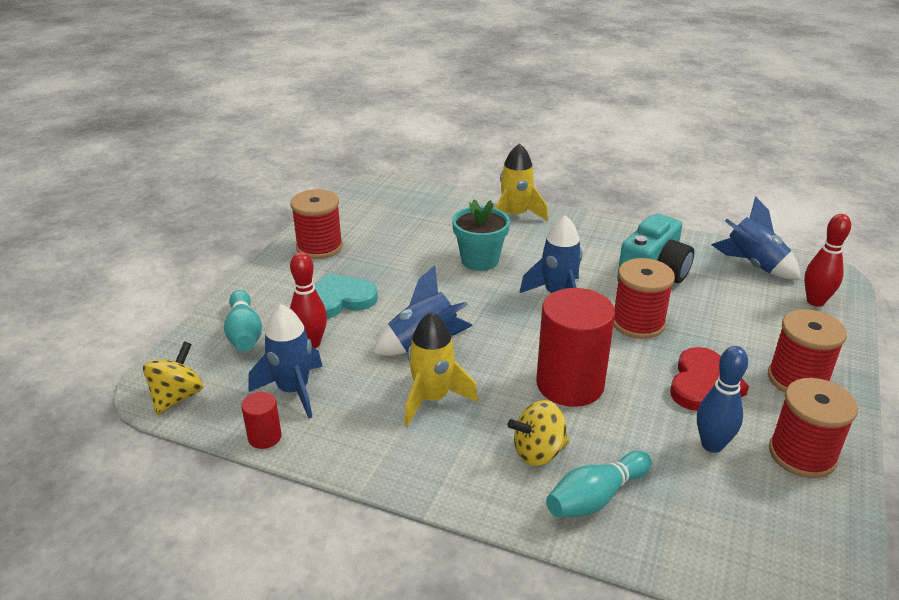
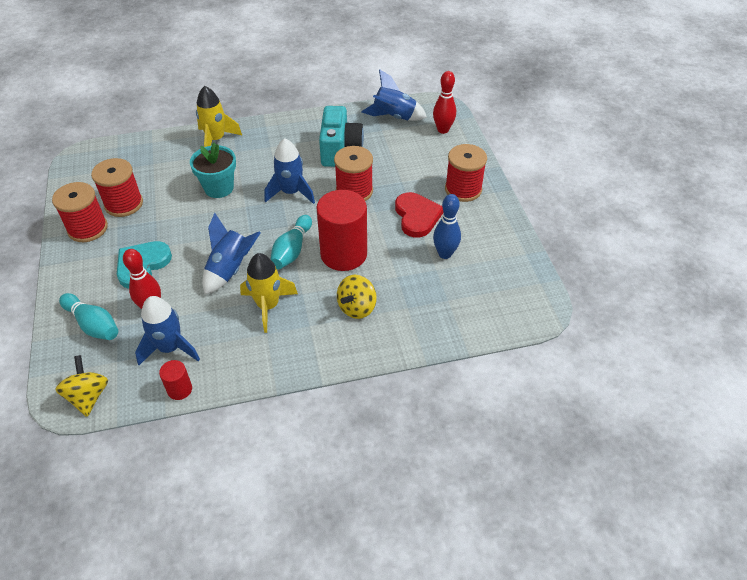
camera: 35 degrees left, 15 degrees up
turquoise bowling pin [546,451,652,517] -> turquoise bowling pin moved to [271,215,312,269]
red spool [769,378,858,478] -> red spool moved to [91,158,143,217]

